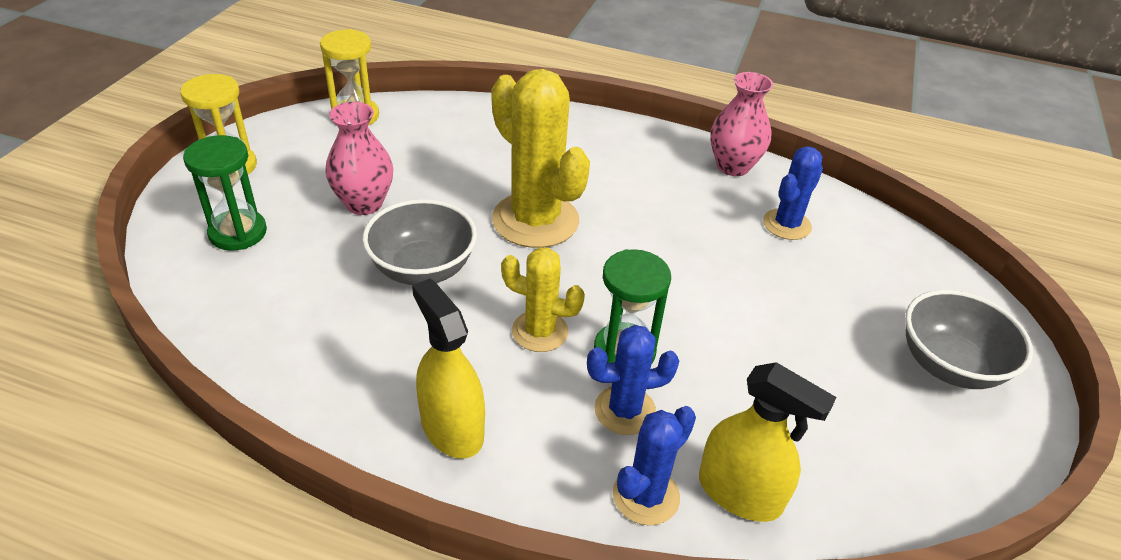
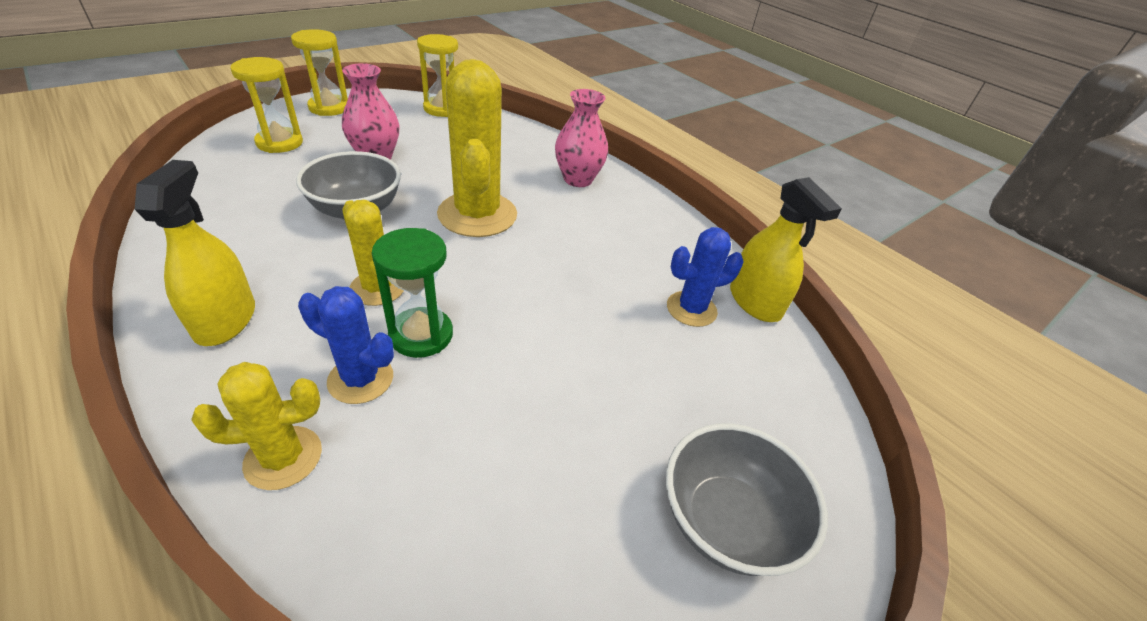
camera: 30 degrees right, 0 degrees up
green hourglass [183,135,267,251] -> yellow hourglass [230,57,303,153]
blue cactus [613,406,696,526] -> yellow cactus [191,362,322,490]
yellow spray bottle [699,362,837,522] -> yellow spray bottle moved to [730,177,842,322]
pink vase [710,72,773,176] -> pink vase moved to [555,89,608,187]

